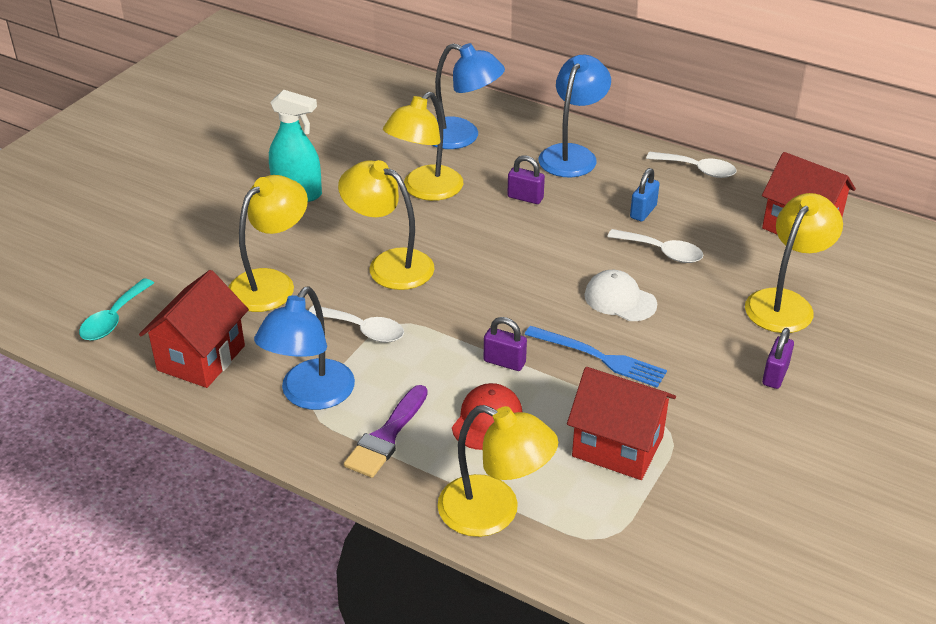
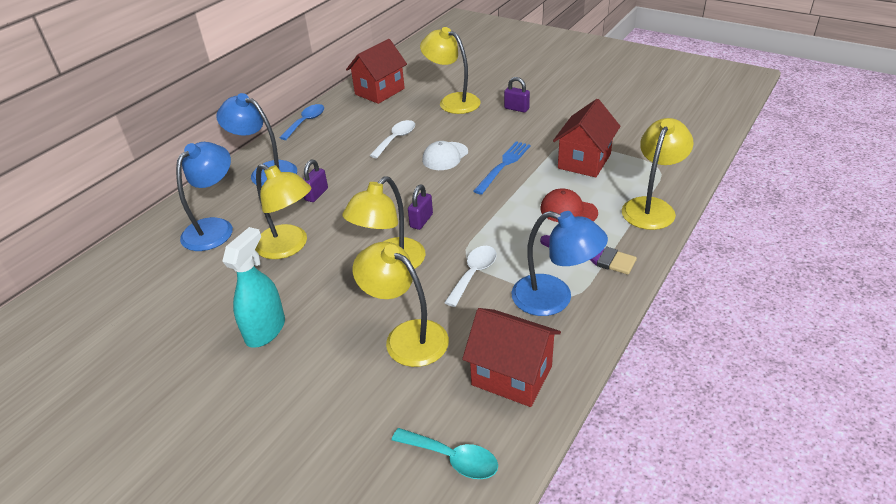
camera: 85 degrees left, 0 degrees up
purple padlock [484,317,527,371] -> purple padlock moved to [408,185,433,230]
blue padlock [630,168,659,221] -> none
white spoon [646,152,736,178] -> blue spoon [279,104,324,140]

